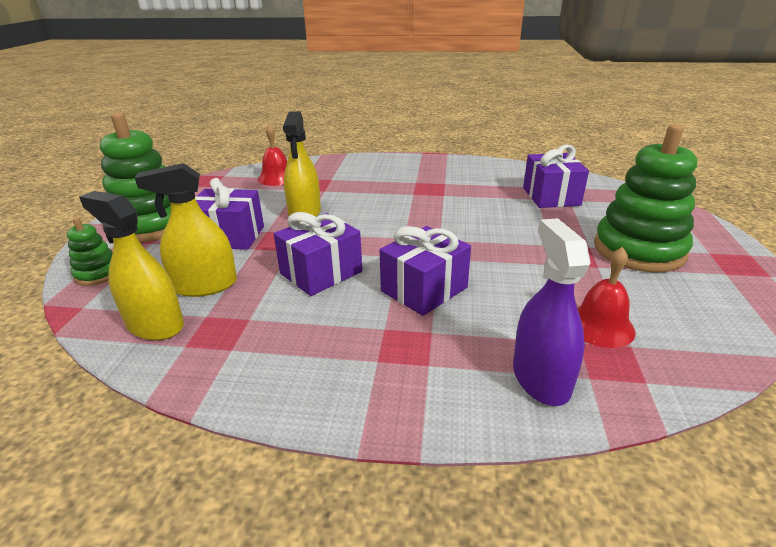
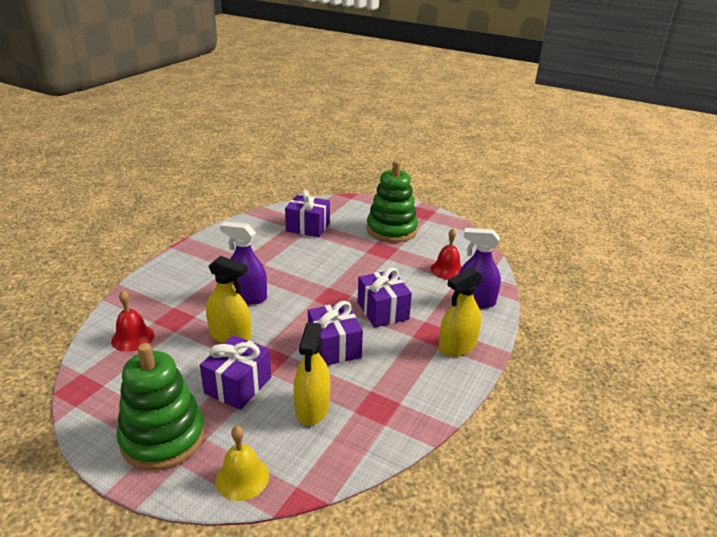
camera: 70 degrees left, 0 degrees up
green stacking toy [67,217,113,286] -> yellow bell [215,426,269,501]
yellow spray bottle [79,191,184,340] -> yellow spray bottle moved to [439,268,483,357]
none -> purple spray bottle [220,221,267,305]

